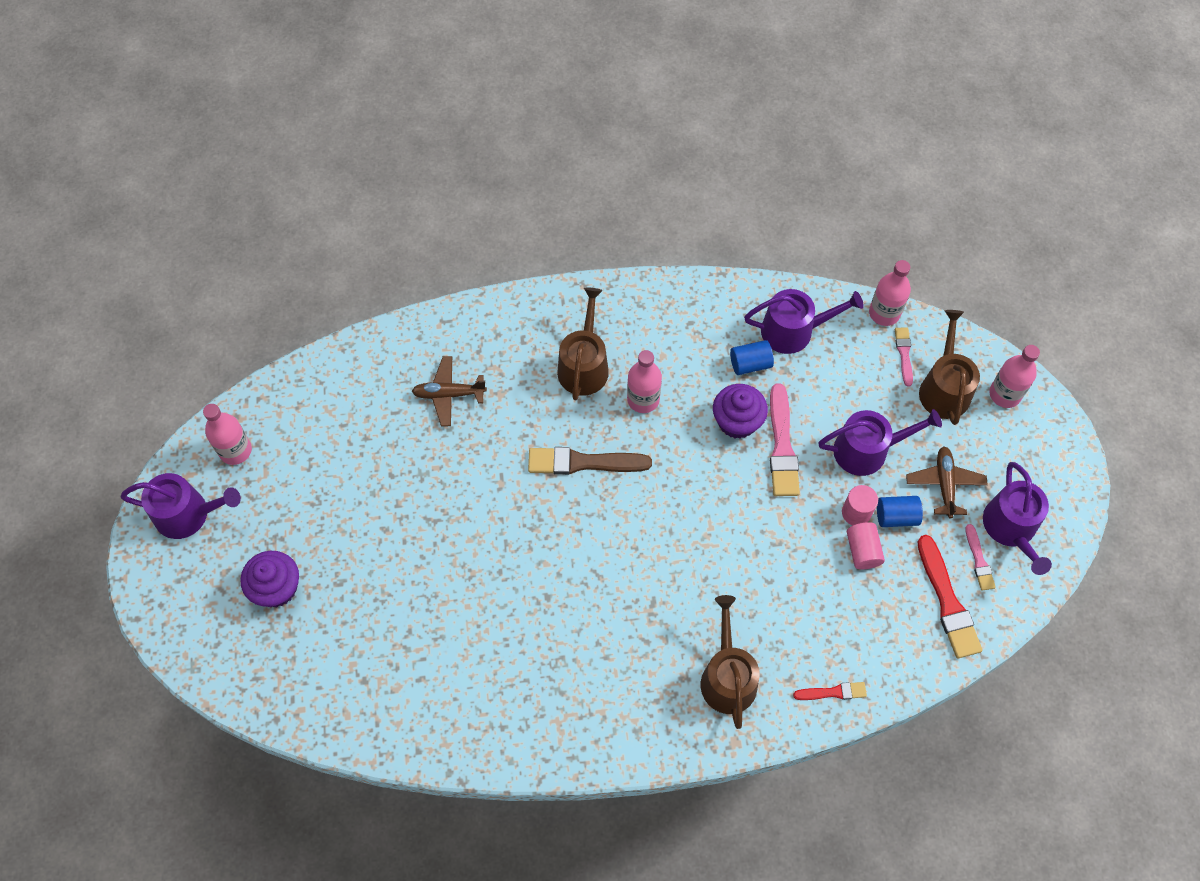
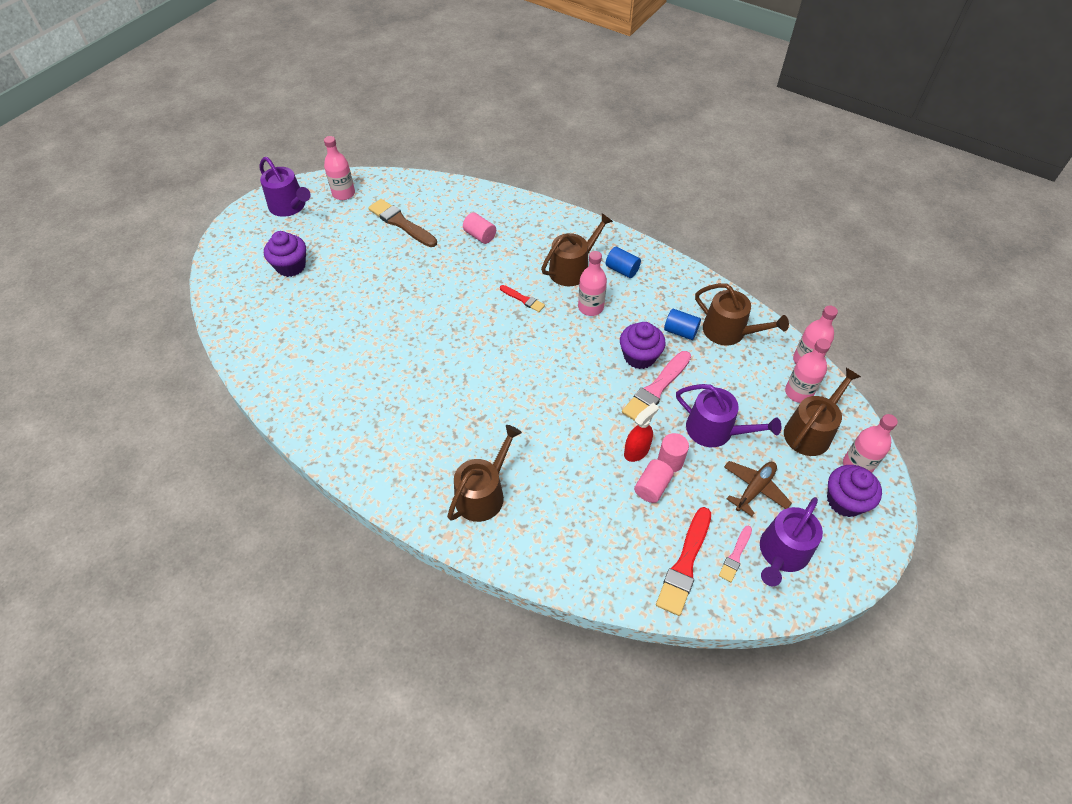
camera: 40 degrees right, 10 degrees down
brown plane [412,356,487,427] -> pink cylinder [463,212,496,244]
brown brush [528,447,652,475] -> brown brush moved to [368,199,437,247]
purple watering can [744,289,864,354] -> brown watering can [695,283,789,346]
red brush [793,682,867,700] -> red brush moved to [500,285,545,312]
blue cylinder [877,496,923,527] -> blue cylinder moved to [606,247,641,278]
pink brush [895,327,913,387] -> pink bottle [785,338,831,403]
none -> red spray bottle [624,403,659,462]
none -> purple cupcake [827,465,882,517]

